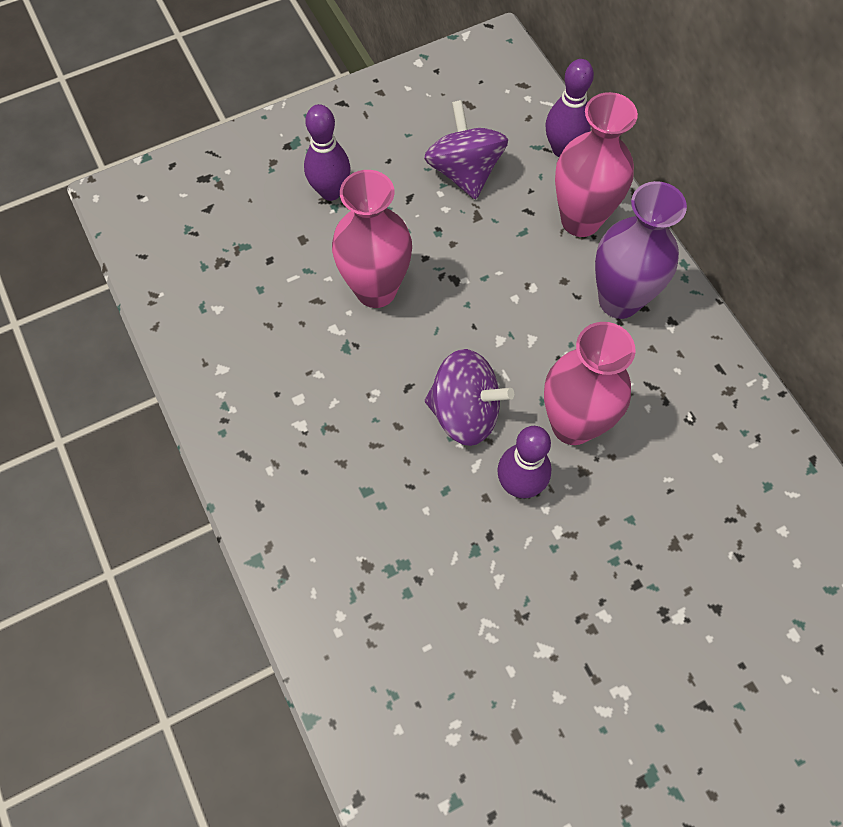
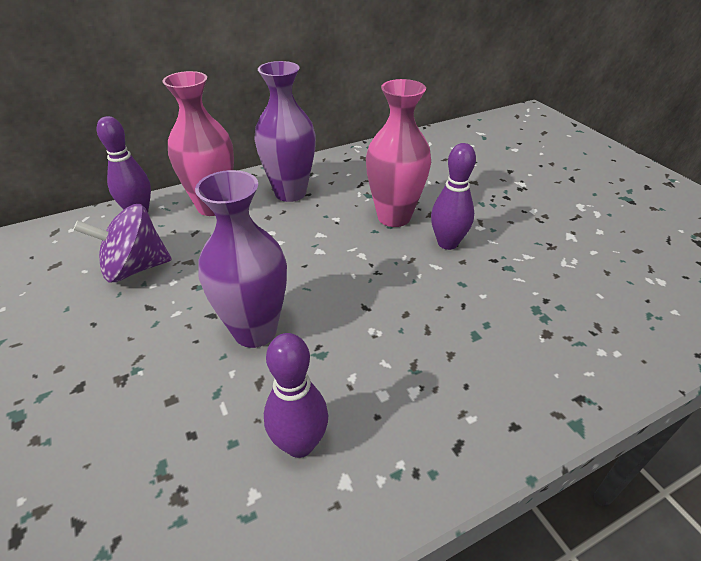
camera: 90 degrees left, 25 degrees down
purple bowling pin [304,104,351,201] -> purple bowling pin moved to [264,333,328,458]
pink vase [332,170,412,308] -> purple vase [195,170,287,348]
purple spinning top [425,349,514,446] -> none

